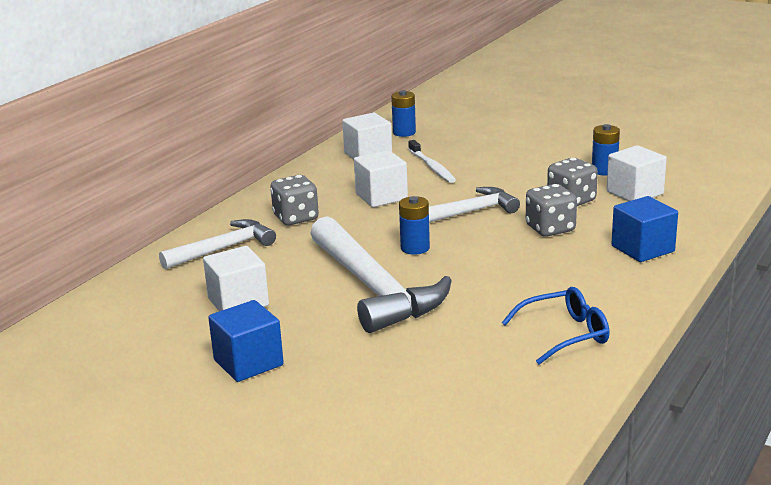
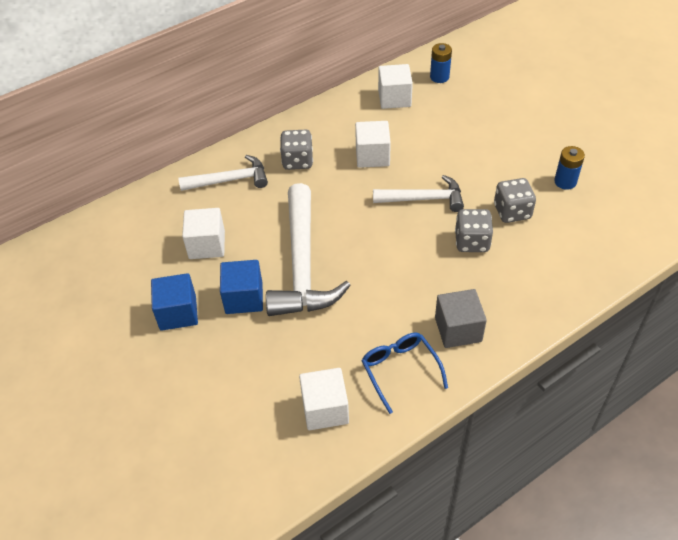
camera: 25 degrees right, 25 degrees up
blue battery [399,196,430,255] -> none
white toothbrush [408,140,456,183] -> none
blue glasses [502,287,610,365] -> blue glasses turned 120 degrees counterclockwise [361,333,448,414]
white cube [607,145,667,201] -> white cube moved to [299,368,349,430]
blue cube [612,196,678,262] -> blue cube moved to [220,260,263,314]
none -> grey cube [435,289,487,348]

